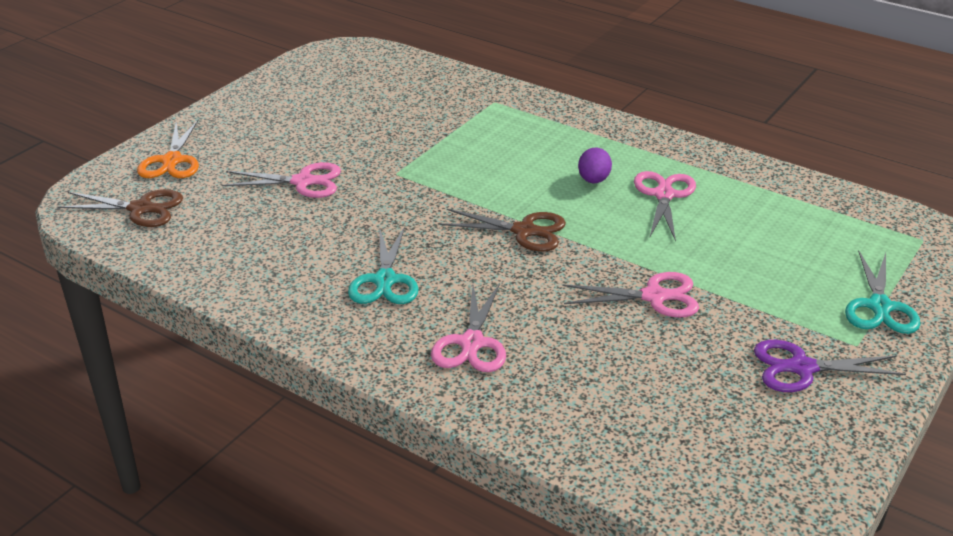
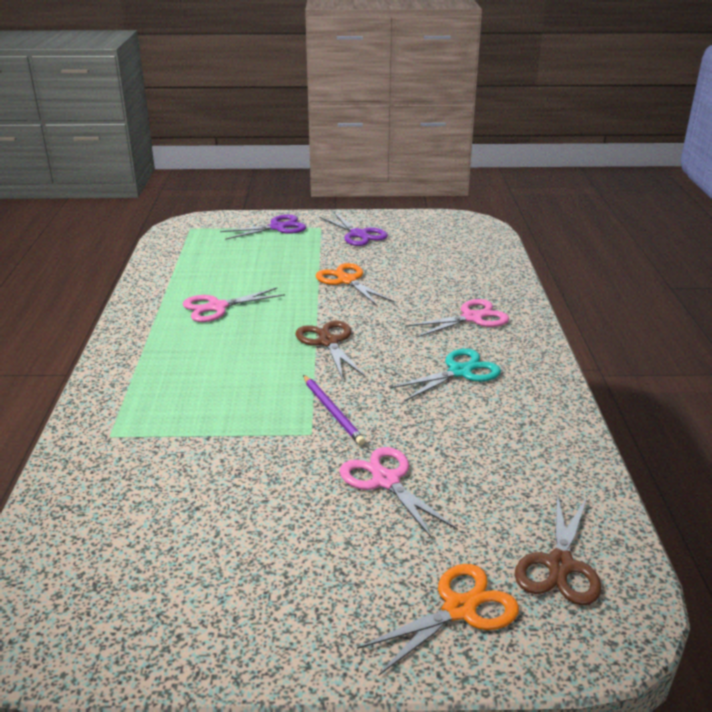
camera: 125 degrees left, 5 degrees down
brown scissors [58,189,183,227] -> brown scissors turned 135 degrees counterclockwise [515,493,602,605]
pink scissors [563,272,699,317] -> orange scissors [316,263,394,306]
purple egg [578,148,612,183] -> none
turquoise scissors [845,250,921,334] -> purple scissors [220,214,306,240]
none -> purple pencil [303,375,365,445]

